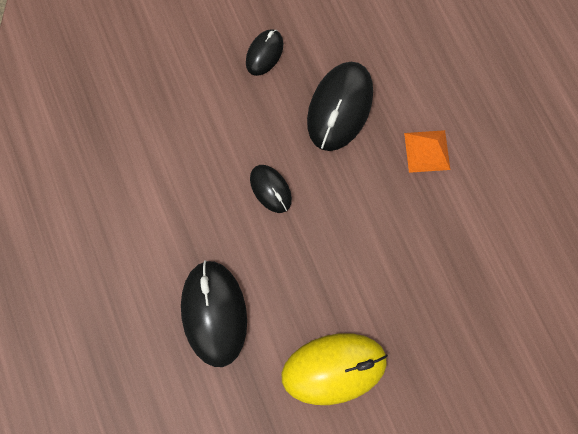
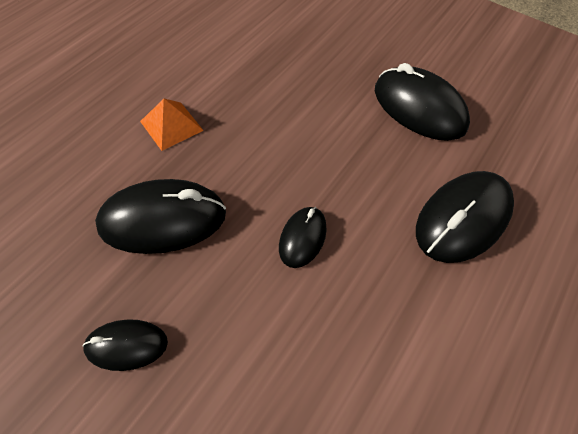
camera: 125 degrees left, 20 degrees down
yellow mouse [282,333,388,405] -> black mouse [375,63,470,141]

